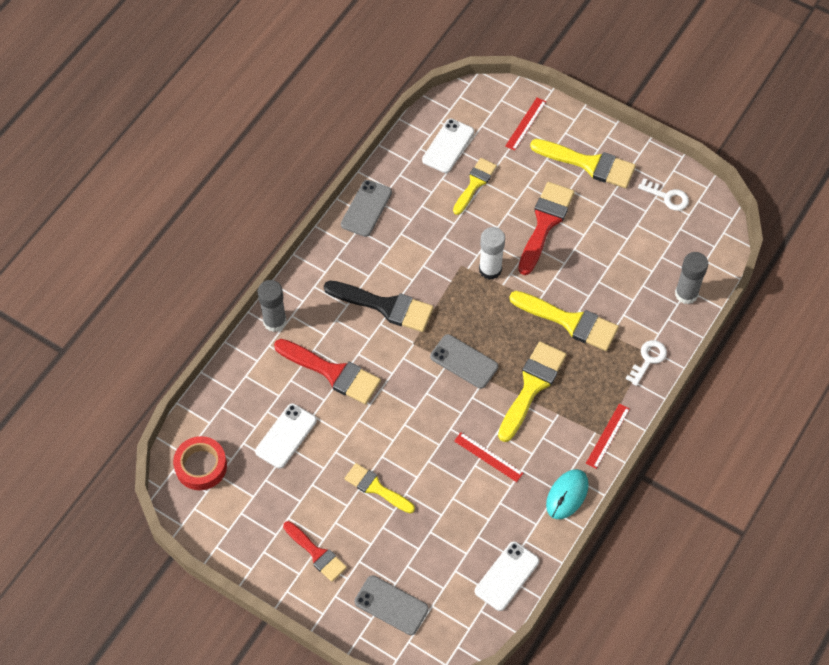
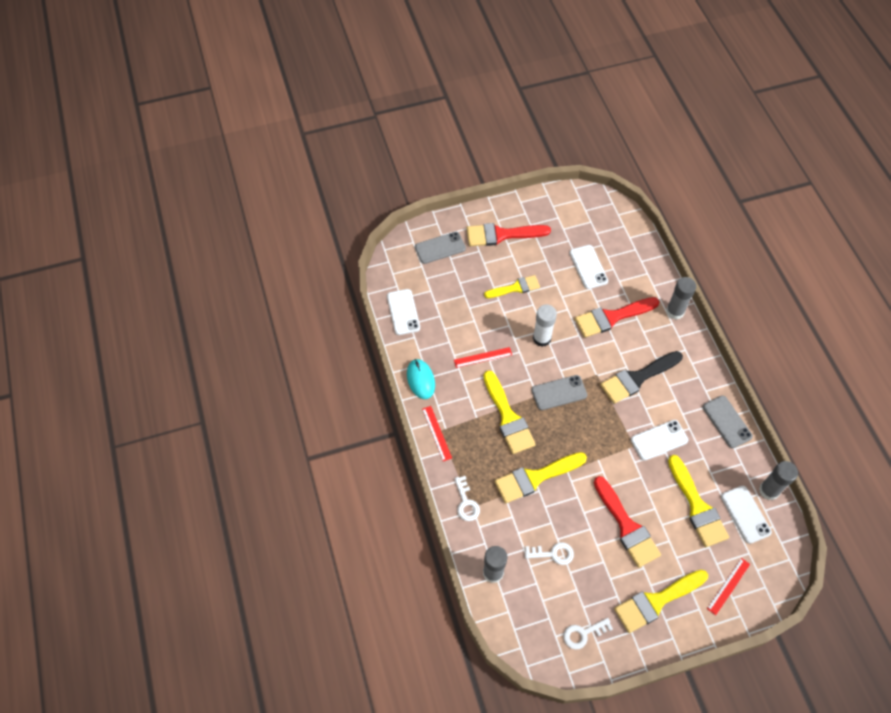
camera: 130 degrees right, 0 degrees up
red tape [173,436,227,490] -> none
red brush [283,521,347,582] -> red brush [467,223,551,246], size x1.54
yellow brush [453,158,497,215] -> yellow brush [668,455,729,547], size x1.54
white glue stick [479,227,505,280] -> white glue stick moved to [533,305,557,347]
red ruler [505,97,546,151] -> red ruler turned 60 degrees clockwise [707,558,750,615]
none -> white key [525,542,574,565]
none -> white phone [631,420,689,461]
none -> grey glue stick [759,461,798,500]

